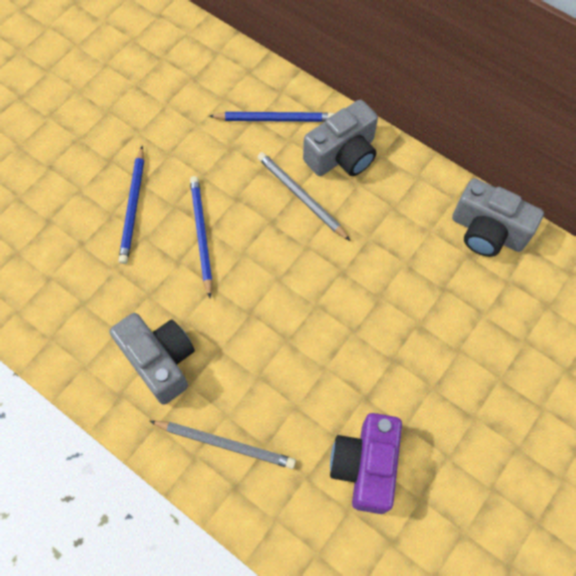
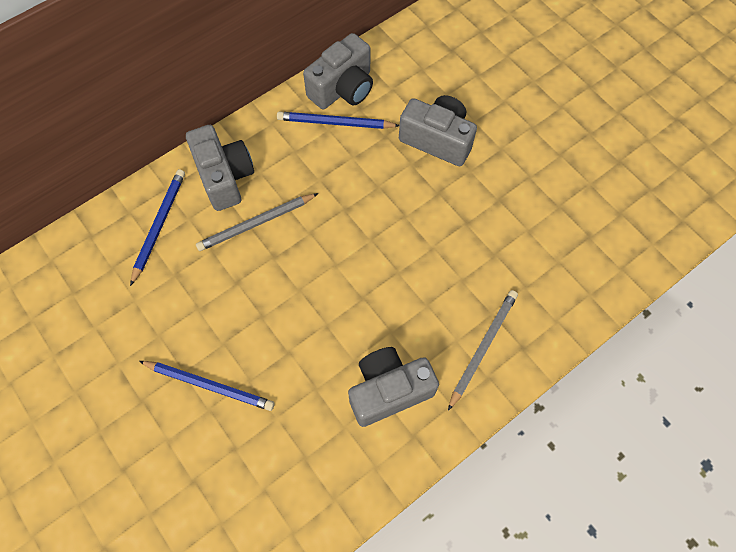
camera: 75 degrees left, 0 degrees up
blue pencil [190,176,212,298] -> blue pencil moved to [277,112,400,129]
purple camera [330,413,402,514] -> none
none -> grey camera [399,95,477,166]

